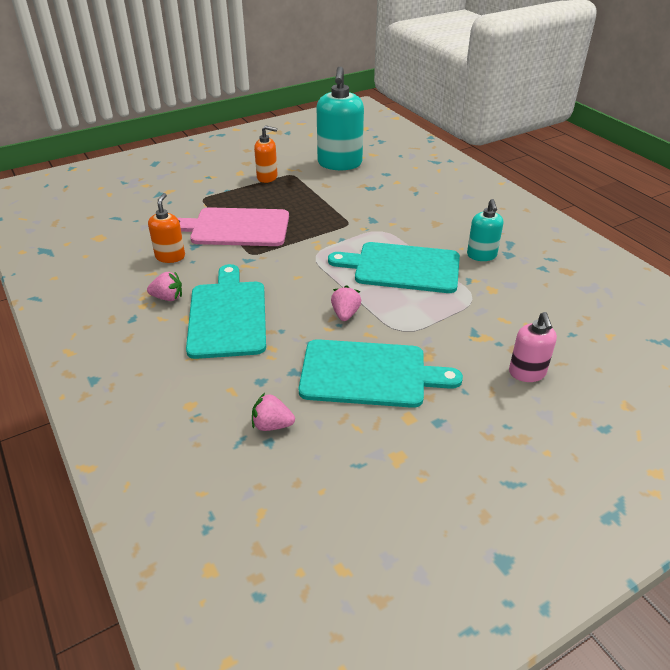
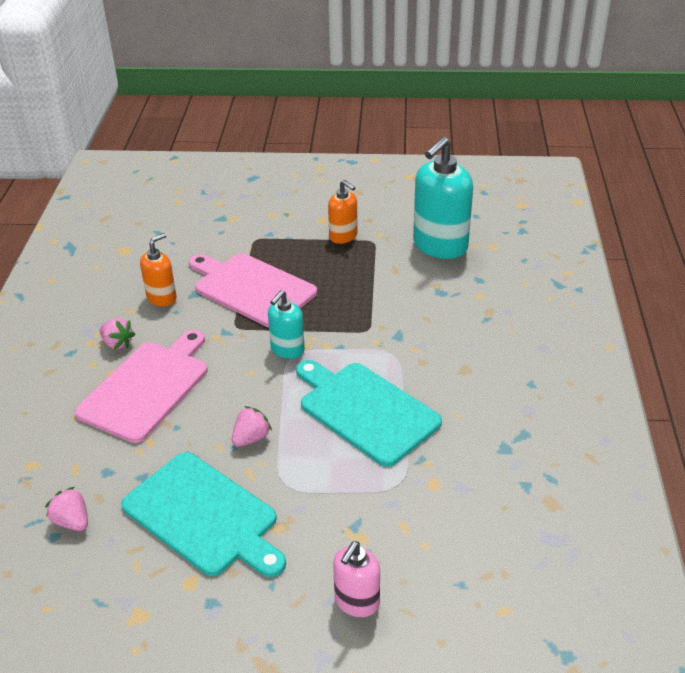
camera: 35 degrees right, 0 degrees up
turquoise cutting board [186,264,266,359] -> pink cutting board [75,330,208,443]
turquoise soap dispenser [467,199,503,261] -> turquoise soap dispenser moved to [268,290,305,359]

